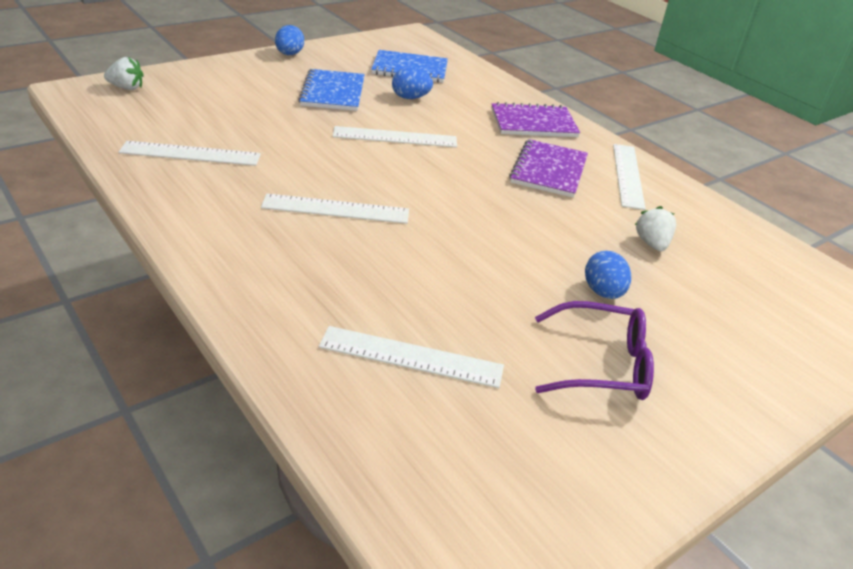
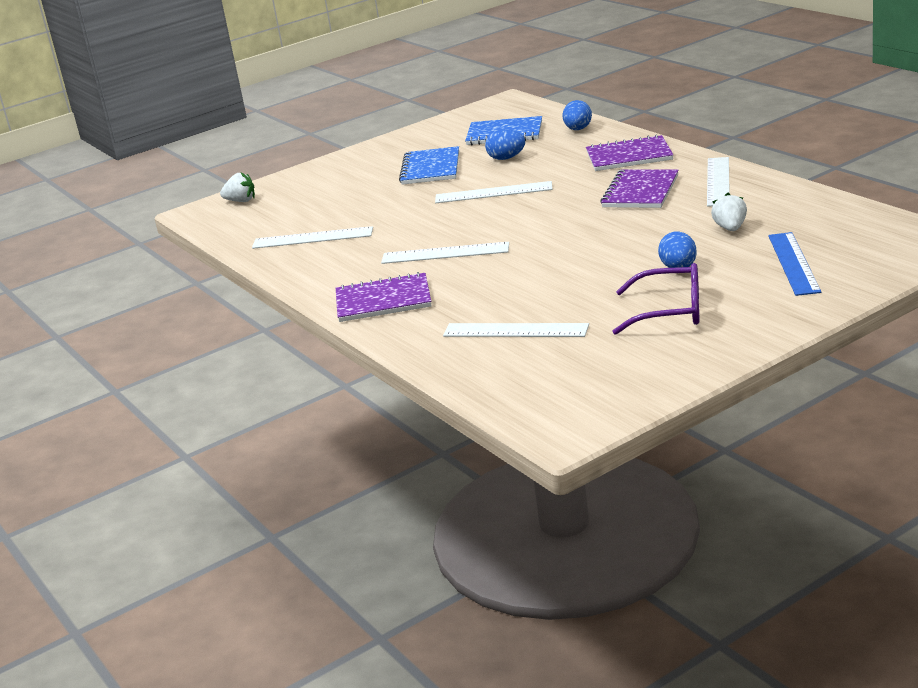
camera: 10 degrees right, 10 degrees down
blue egg [275,25,304,55] -> blue egg moved to [562,100,592,130]
none -> purple notebook [336,272,431,322]
none -> blue ruler [768,232,821,296]

